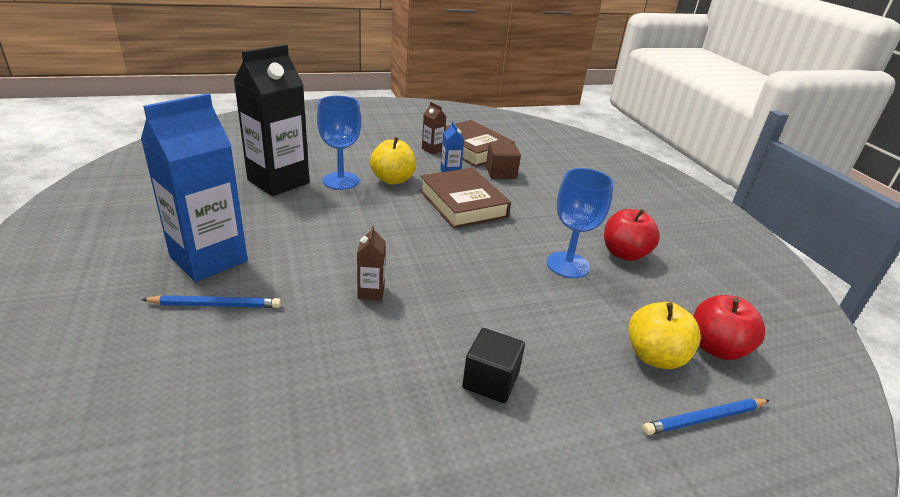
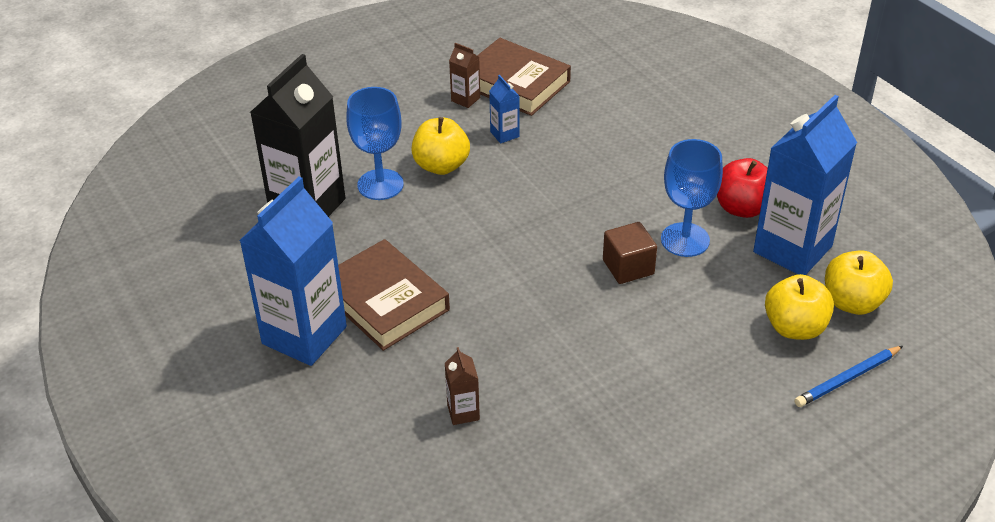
camera: 10 degrees left, 10 degrees up
blue pencil [141,295,281,308] -> none
brown carton [357,225,386,301] -> brown carton moved to [445,347,480,425]
brown book [420,168,511,228] -> brown book moved to [338,239,450,351]
black cube [462,328,525,403] -> none
brown cube [486,143,521,179] -> brown cube moved to [603,222,657,284]
red apple [693,295,765,360] -> yellow apple [825,250,893,315]
none -> blue carton [753,95,857,275]

